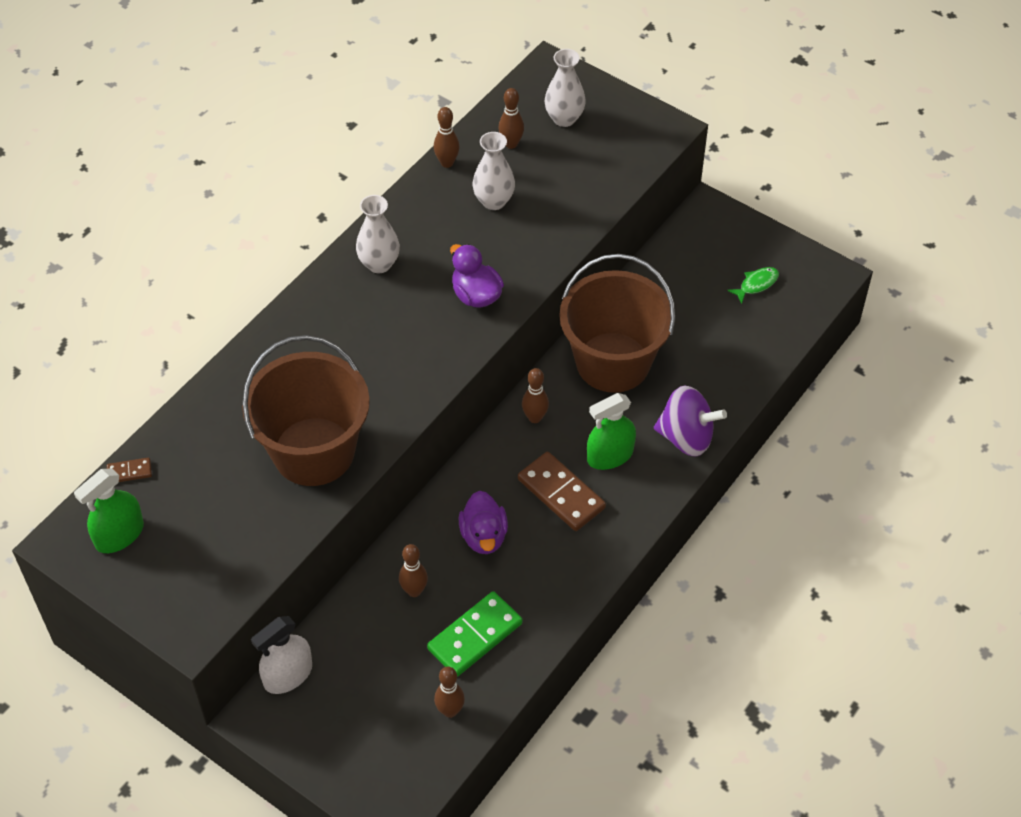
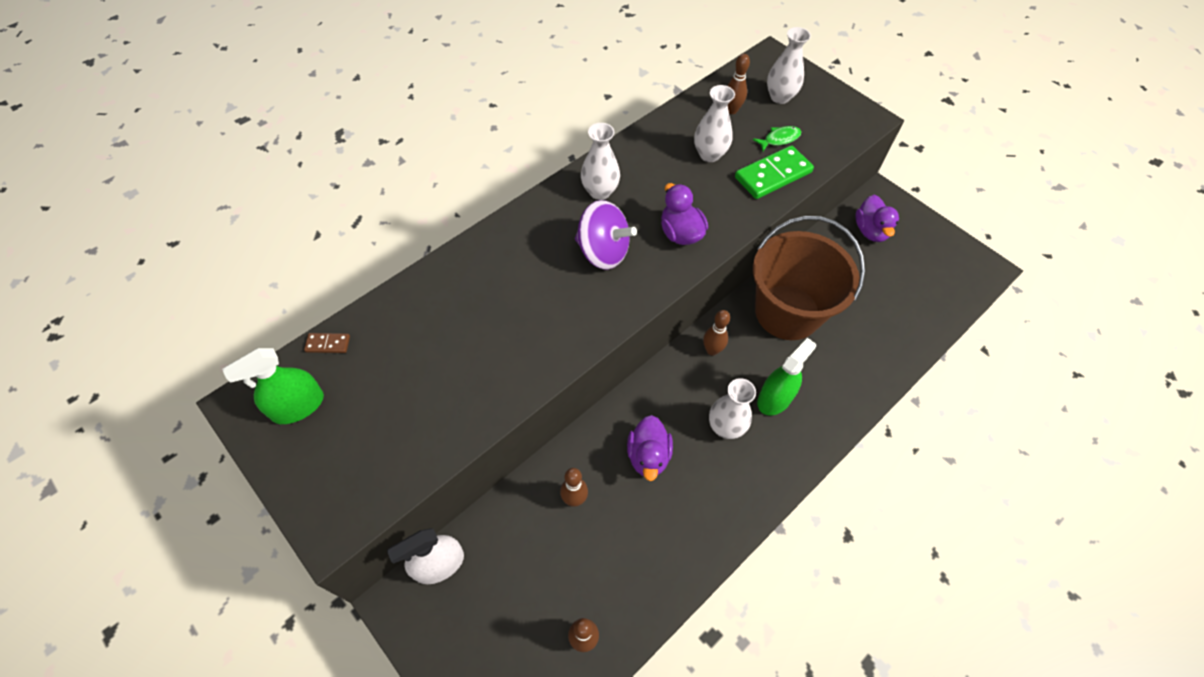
camera: 10 degrees right, 5 degrees up
brown bucket [242,335,370,486] -> none
green domino [427,591,522,677] -> green domino moved to [735,145,814,199]
brown bowling pin [434,107,459,168] -> none
brown domino [518,452,606,531] -> white vase [709,378,756,439]
green spray bottle [587,393,636,470] -> green spray bottle turned 150 degrees clockwise [757,338,816,415]
purple spinning top [654,385,727,457] -> purple spinning top moved to [575,200,637,269]
green fish [727,267,779,304] -> green fish moved to [753,126,801,151]
none -> purple duck [855,195,899,242]

